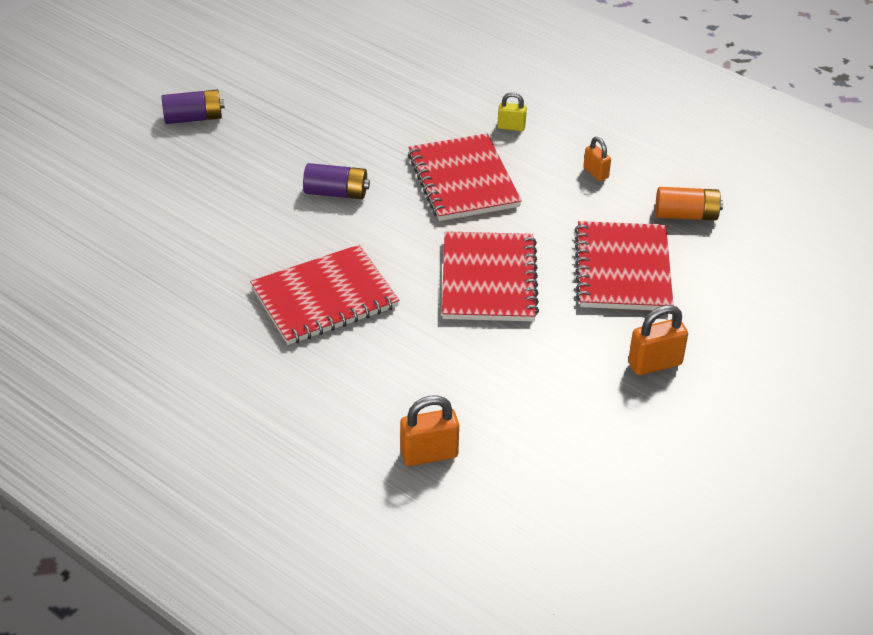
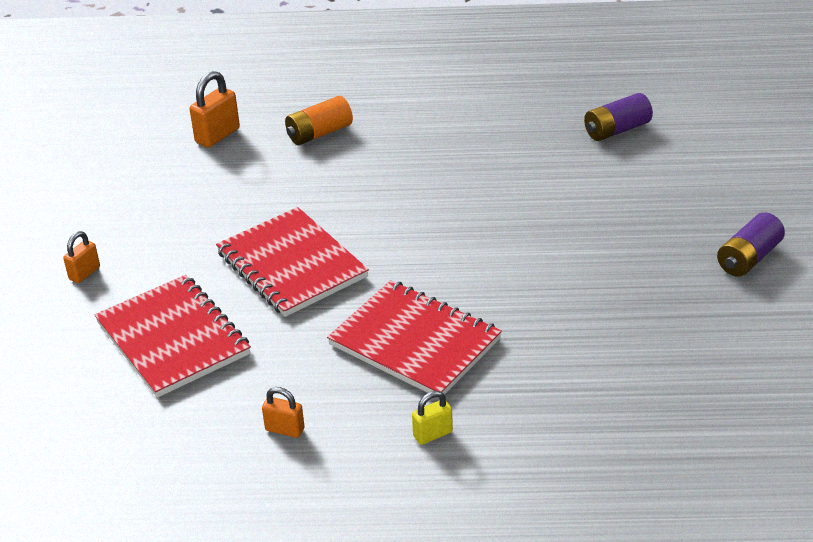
camera: 145 degrees right, 5 degrees down
red notebook [250,245,399,345] -> none
purple battery [303,163,370,199] -> purple battery moved to [584,93,653,141]
orange padlock [628,305,688,375] -> orange padlock [63,231,100,283], size x0.62
orange battery [656,187,723,221] -> orange battery moved to [285,96,353,145]

